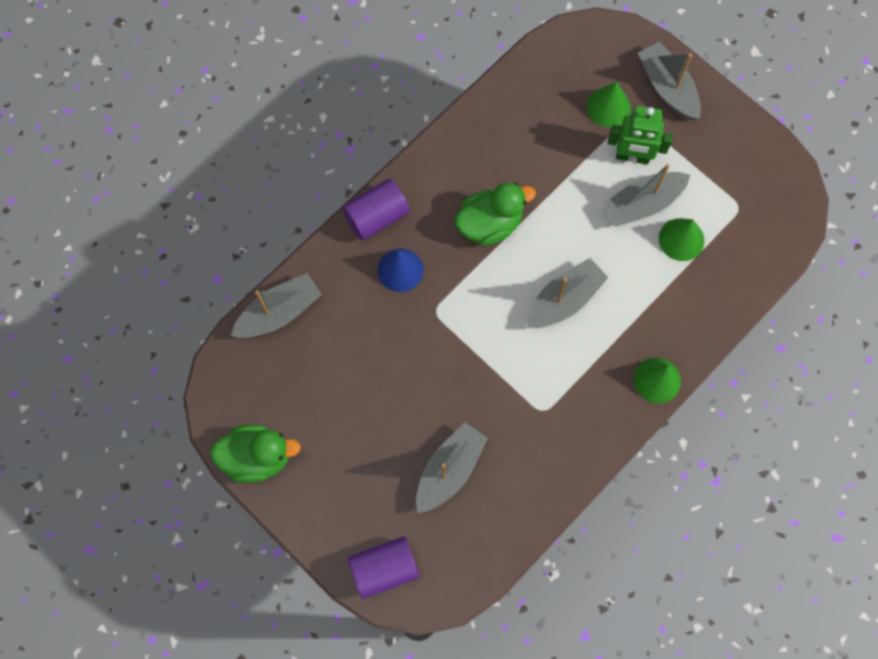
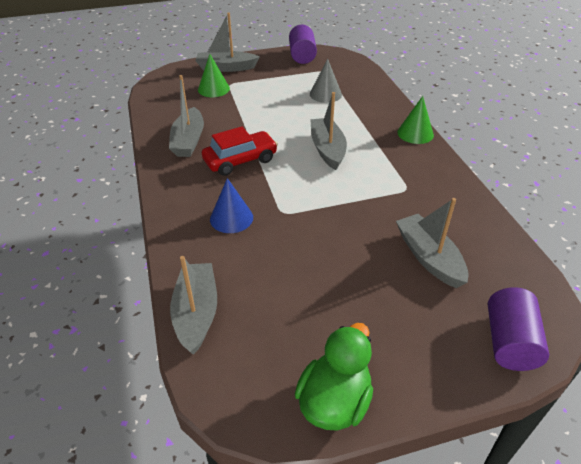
camera: 60 degrees left, 30 degrees down
purple cylinder [342,179,410,241] -> purple cylinder moved to [289,25,317,64]
green duck [454,183,536,246] -> red car [202,126,278,176]
grey boat [602,164,690,227] -> grey boat moved to [169,75,204,157]
green robot [608,106,673,164] -> none
green cone [659,218,704,261] -> grey cone [310,58,342,103]

